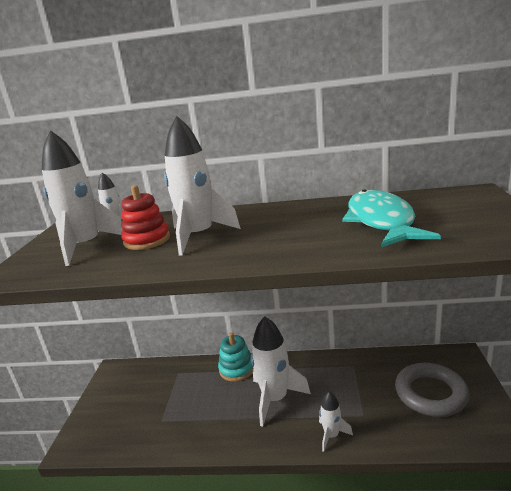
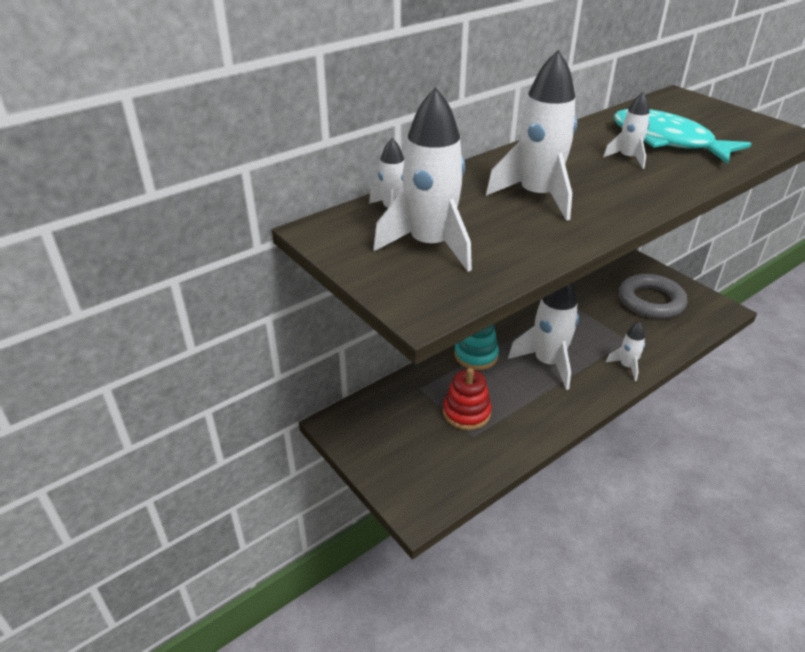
camera: 45 degrees left, 15 degrees up
red stacking toy [121,185,170,250] -> red stacking toy moved to [443,368,492,430]
none -> white rocket [603,92,650,169]

